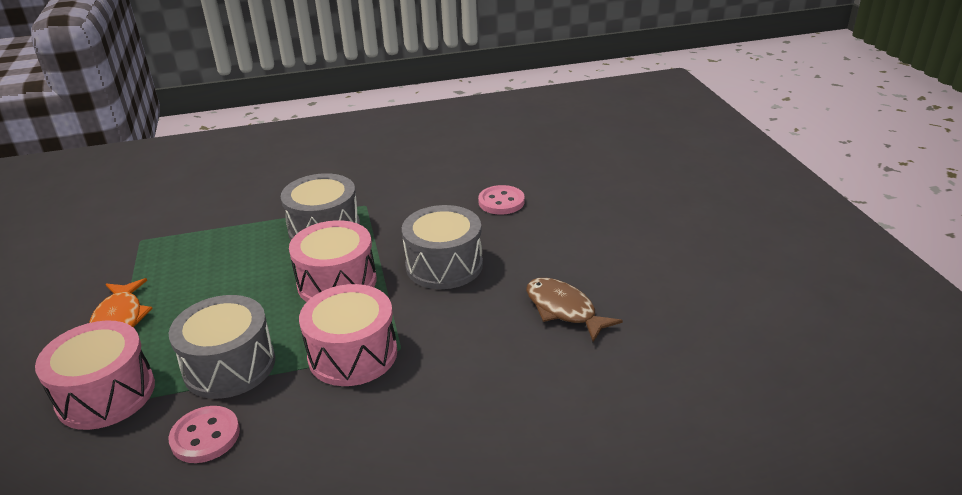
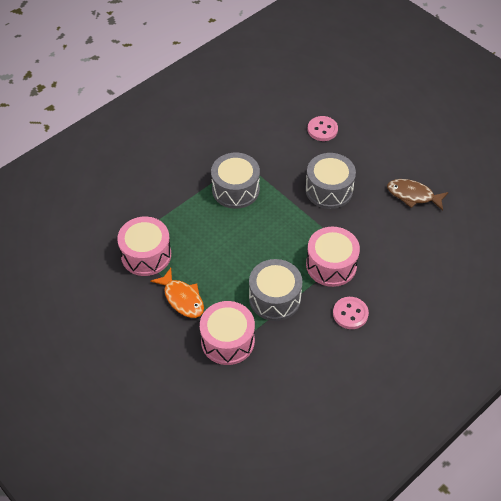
camera: 30 degrees left, 20 degrees up
pink button [168,406,240,463] -> pink button moved to [333,297,369,329]
pink drum [289,220,376,302] -> pink drum moved to [117,217,171,276]

